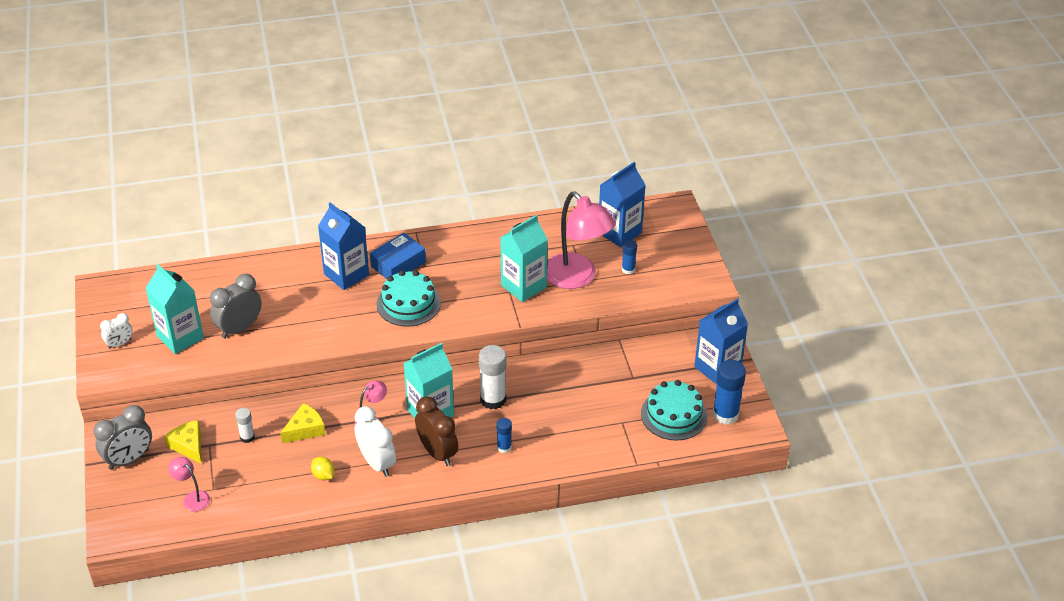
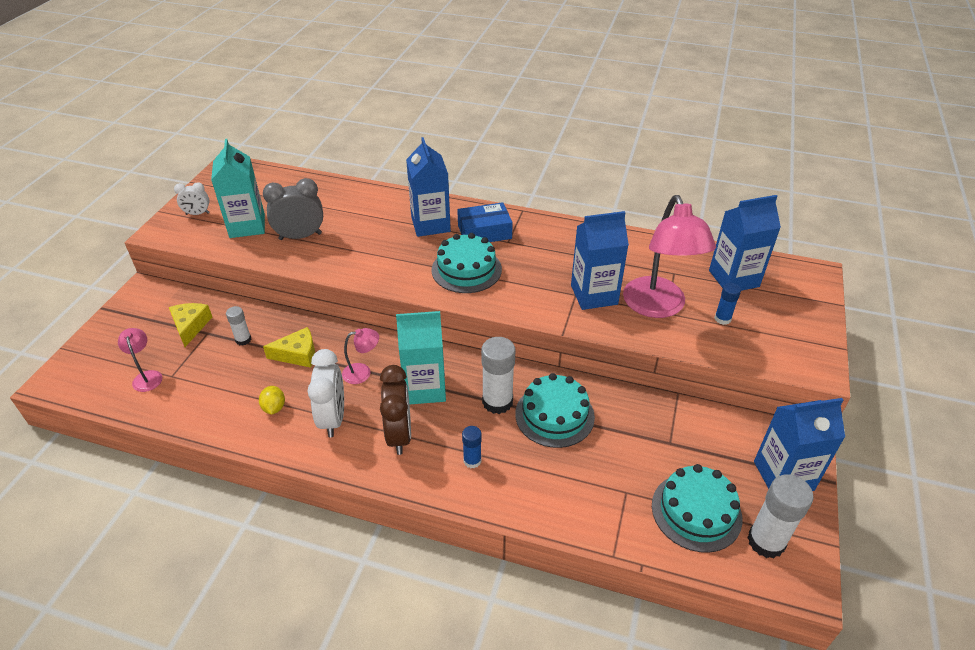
camera: 30 degrees right, 0 degrees up
grey clock [94,405,152,470] -> none
turquoise carton [500,215,548,302] -> blue carton [571,211,629,310]
blue glue stick [712,360,746,425] -> white glue stick [747,474,813,559]
none -> turquoise cake [515,373,595,448]

